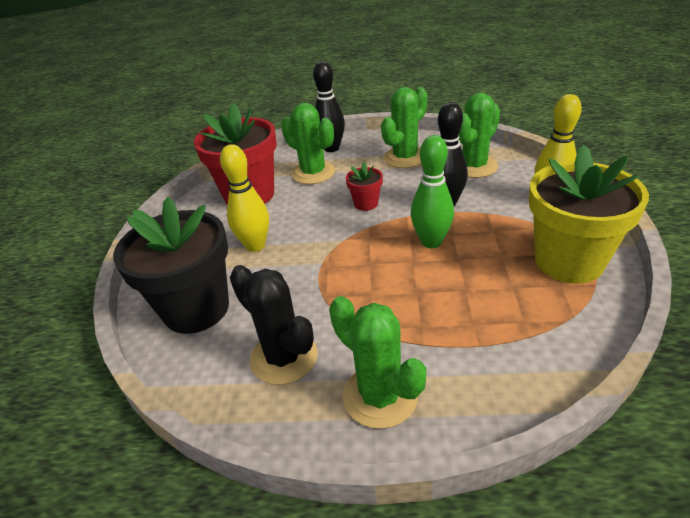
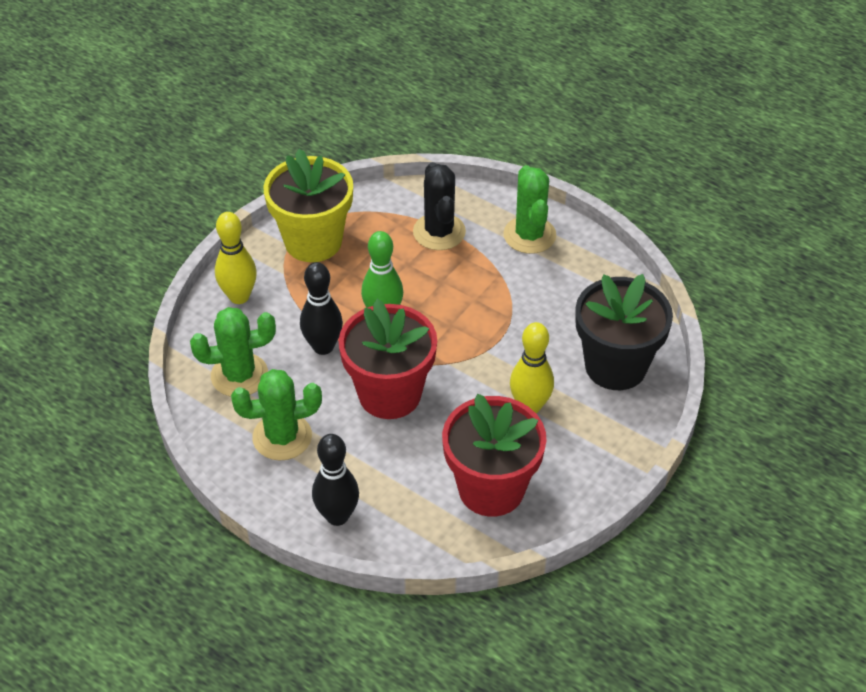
camera: 150 degrees left, 10 degrees up
black cactus [230,265,318,385] -> black cactus moved to [413,162,466,250]
green cactus [281,103,335,184] -> none
red flower pot [346,162,383,211] -> red flower pot [339,299,437,419], size x2.22

